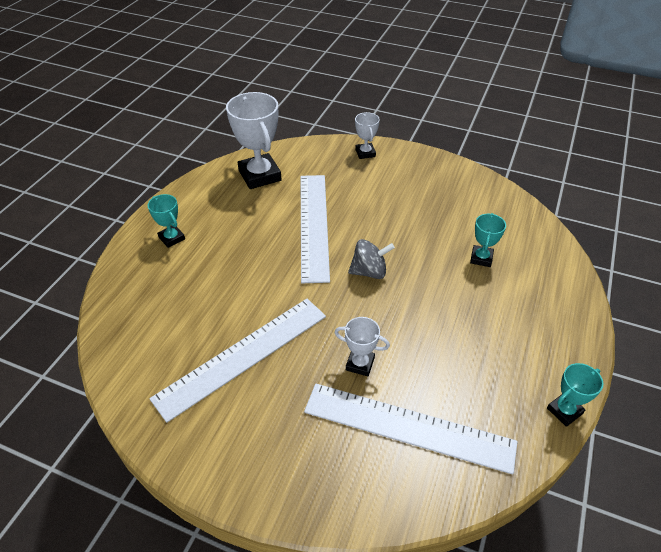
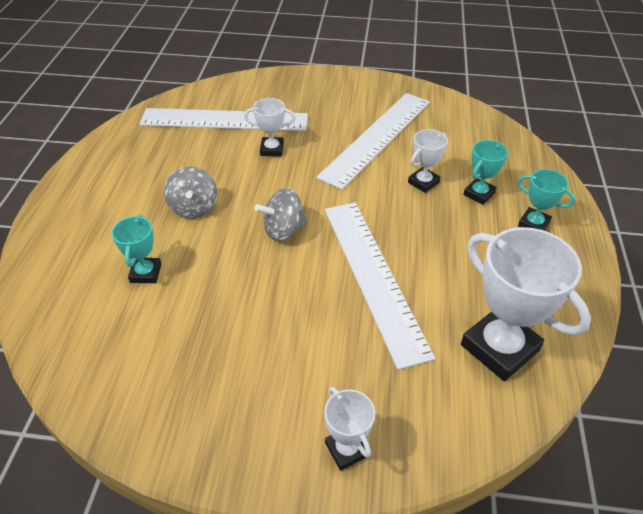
camera: 165 degrees right, 0 degrees up
turquoise trophy [547,363,603,427] -> turquoise trophy moved to [463,140,508,205]
none -> grey spinning top [164,167,217,219]
none -> white trophy [408,129,448,193]

